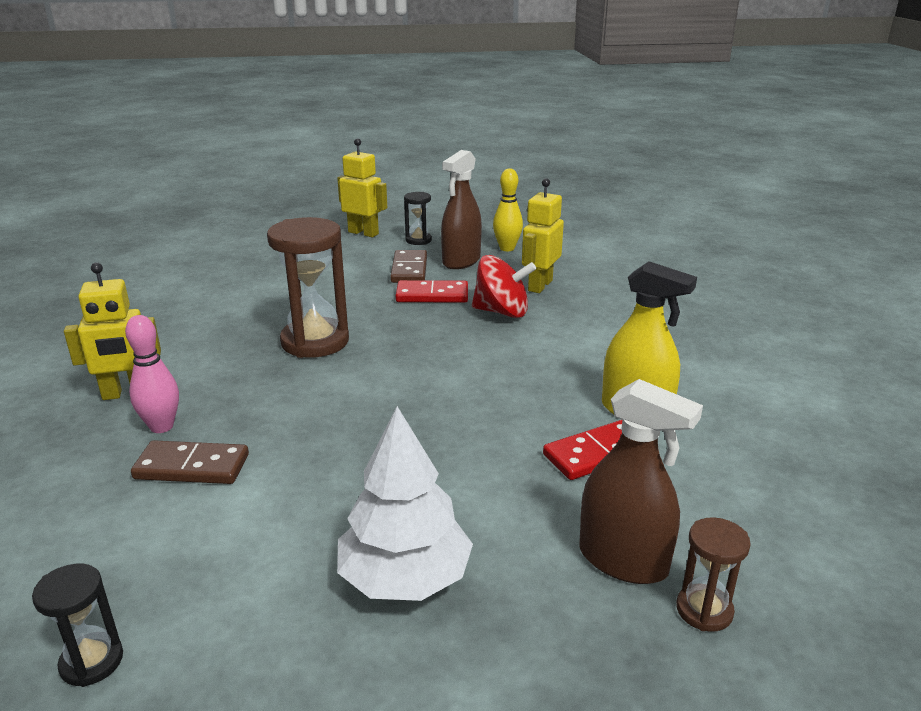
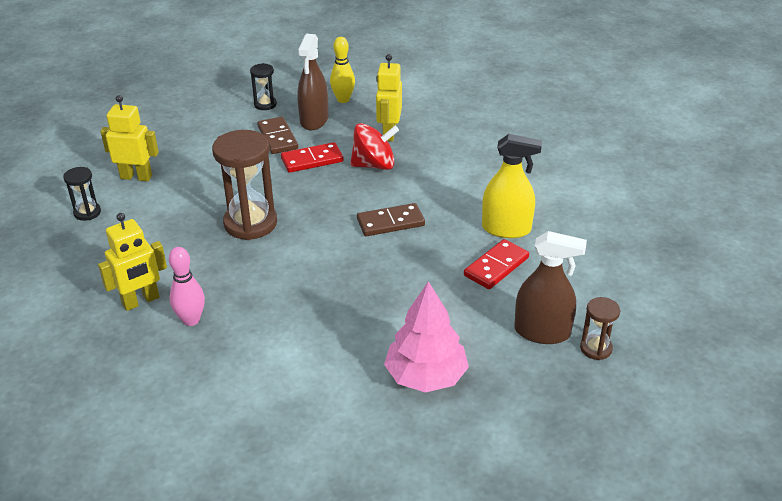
camera: 20 degrees left, 10 degrees up
black hourglass [32,564,123,687] -> black hourglass moved to [63,167,101,221]
brown domino [131,440,249,484] -> brown domino moved to [357,203,425,236]
yellow robot [337,138,387,237] -> yellow robot moved to [100,95,159,181]
white tree [337,406,473,601] -> pink tree [384,281,469,393]

